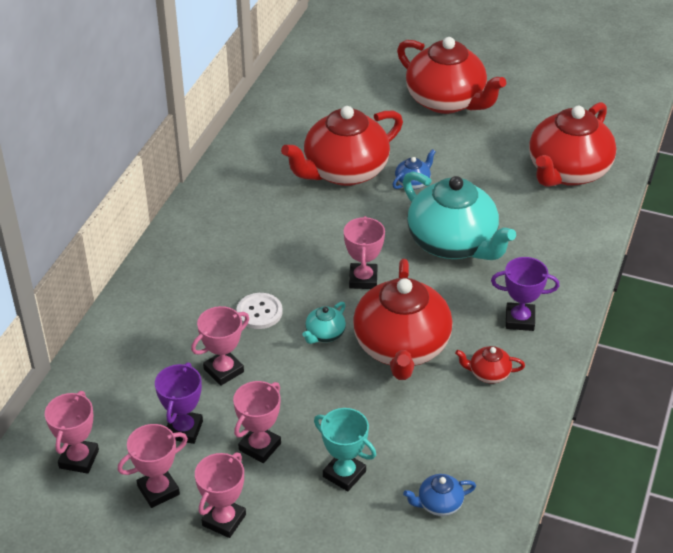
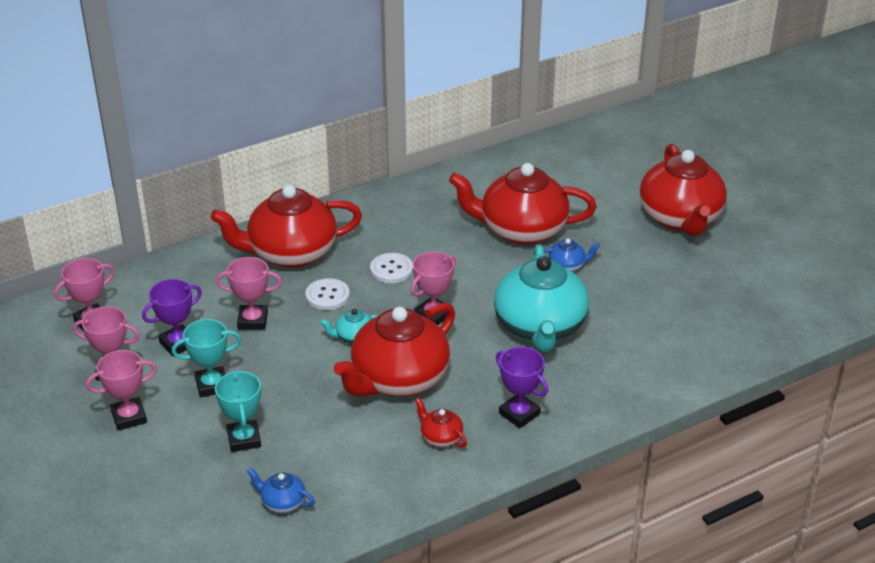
camera: 40 degrees right, 5 degrees down
pink trophy [233,381,281,463] -> turquoise trophy [172,319,241,397]
red teapot [529,102,616,187] -> red teapot moved to [210,185,362,268]
none -> white button [370,253,413,283]

